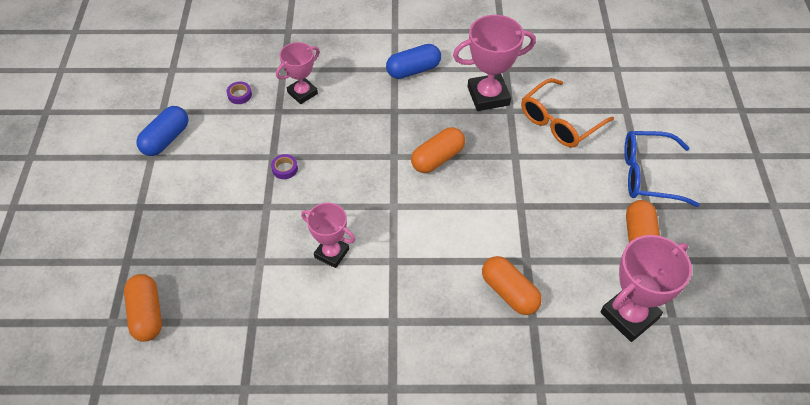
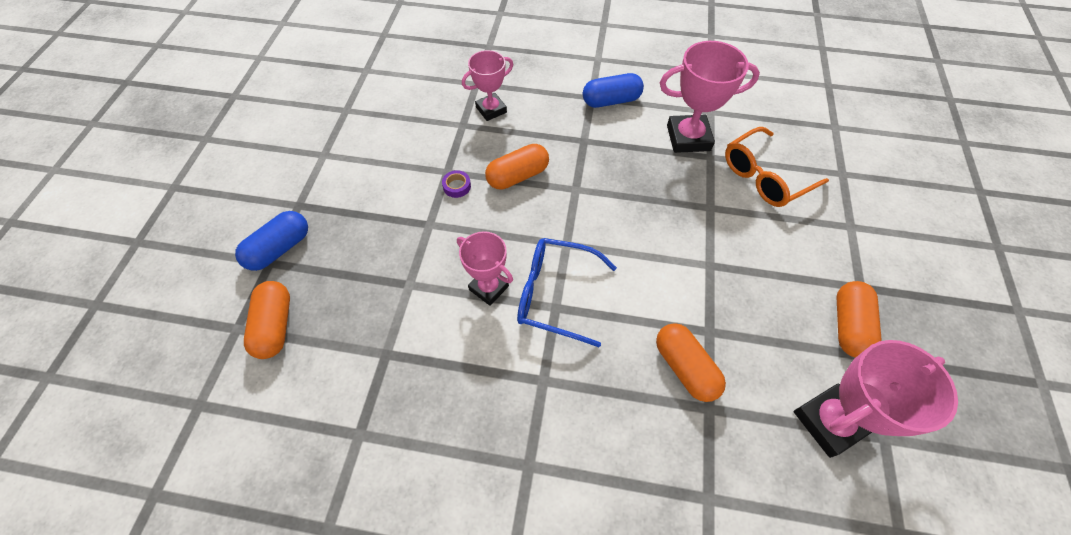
camera: 10 degrees right, 5 degrees up
blue capsule [136,106,189,156] -> blue capsule moved to [235,211,308,271]
purple tape [227,82,252,104] -> none
orange capsule [411,127,465,173] -> orange capsule moved to [485,144,549,190]
blue glasses [624,131,699,207] -> blue glasses moved to [517,238,617,347]

